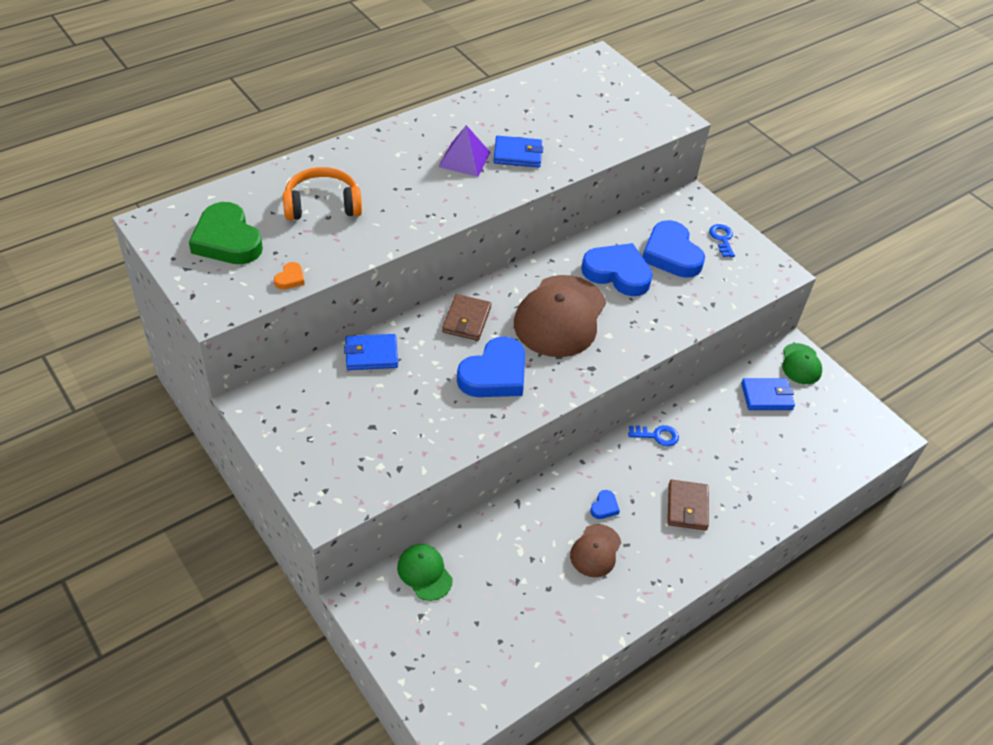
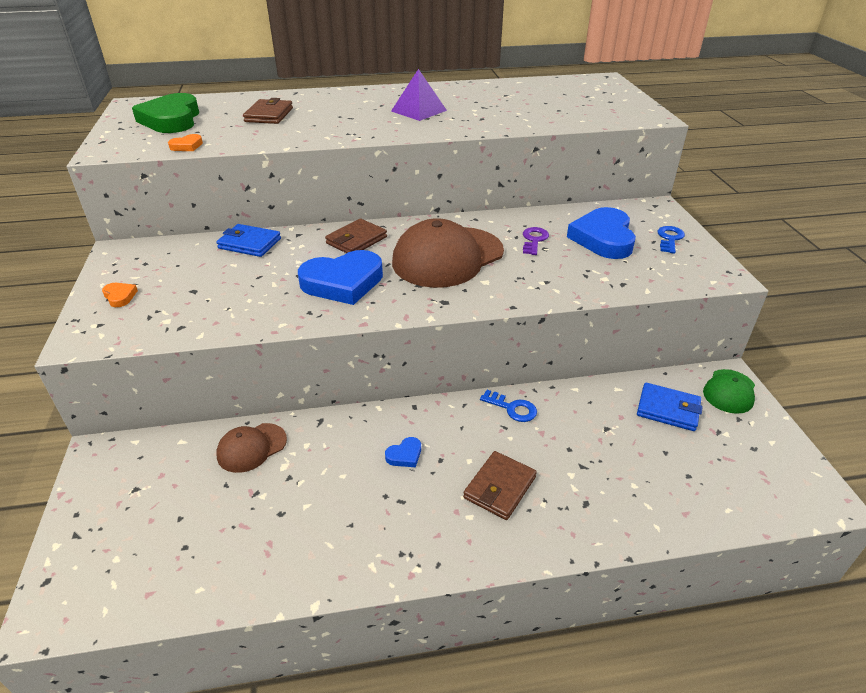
camera: 30 degrees right, 10 degrees down
orange headphones [283,167,362,220] -> brown wallet [243,98,293,124]
green cap [397,544,453,601] -> none
blue wallet [493,136,543,167] -> none
brown cap [570,524,621,577] -> brown cap moved to [216,423,287,473]
blue heart [581,243,653,296] -> purple key [523,227,549,255]
none -> orange heart [102,283,138,307]

